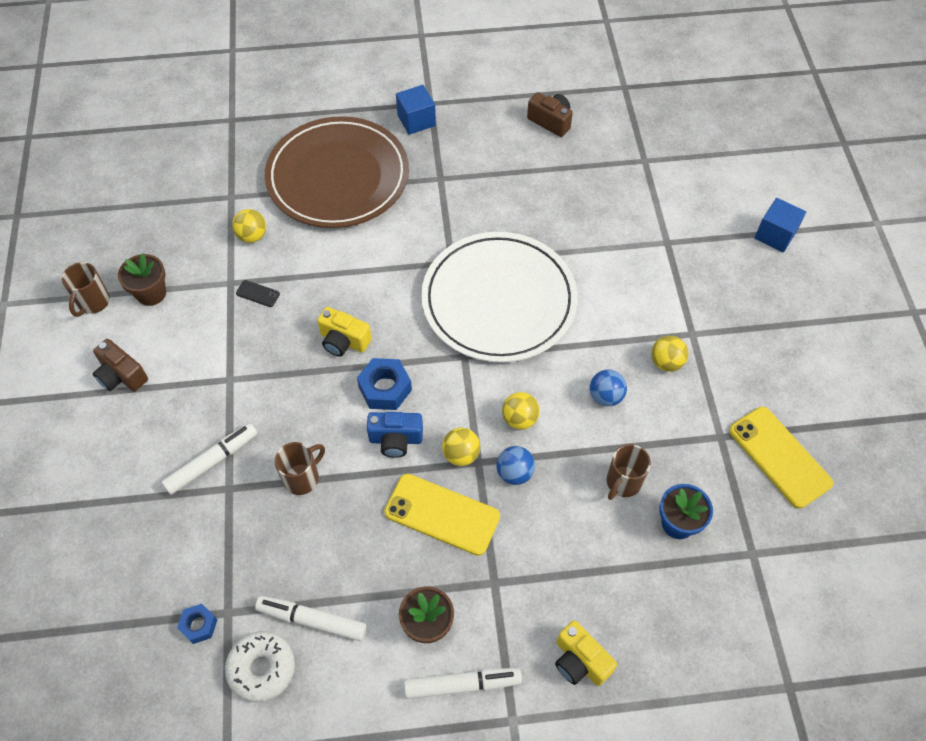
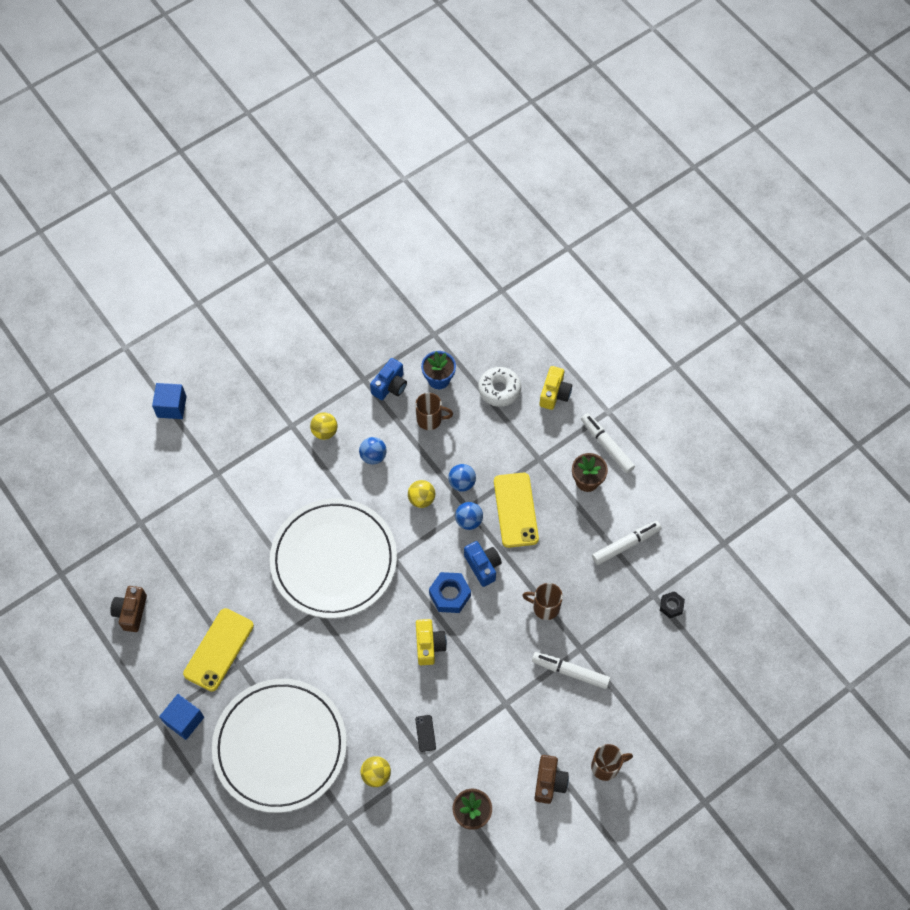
camera: 120 degrees left, 5 degrees up
brown mug [62,262,110,317] -> brown mug moved to [591,744,633,781]
blue nut [177,604,218,644] -> black nut [660,591,685,618]
white donut [225,631,295,703] -> white donut moved to [478,367,521,407]
white marker [255,596,367,641] -> white marker turned 105 degrees counterclockwise [592,521,662,565]
brown plate [265,116,409,228] -> white plate [212,679,347,813]
yellow ball [442,428,480,466] -> blue ball [455,502,483,530]
yellow phone [729,407,833,509] -> yellow phone moved to [183,608,254,692]
none -> blue camera [370,358,407,400]

